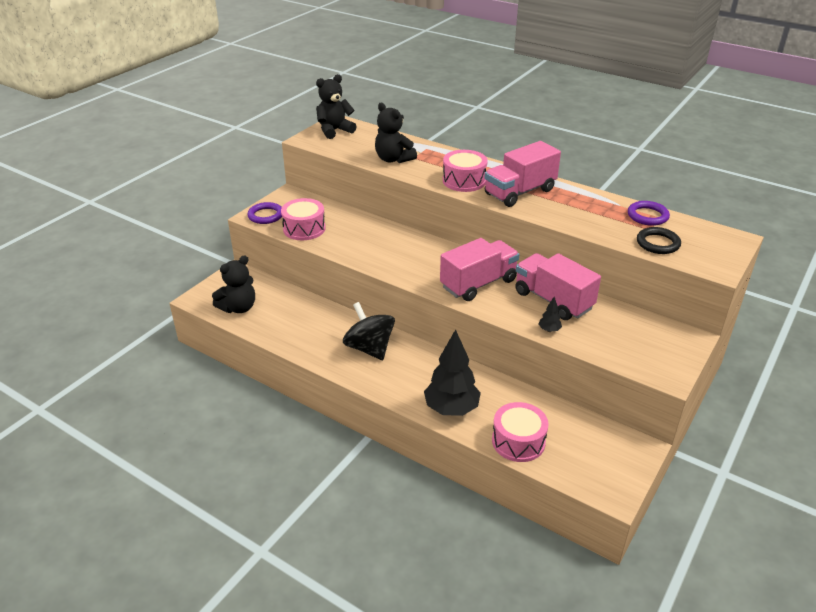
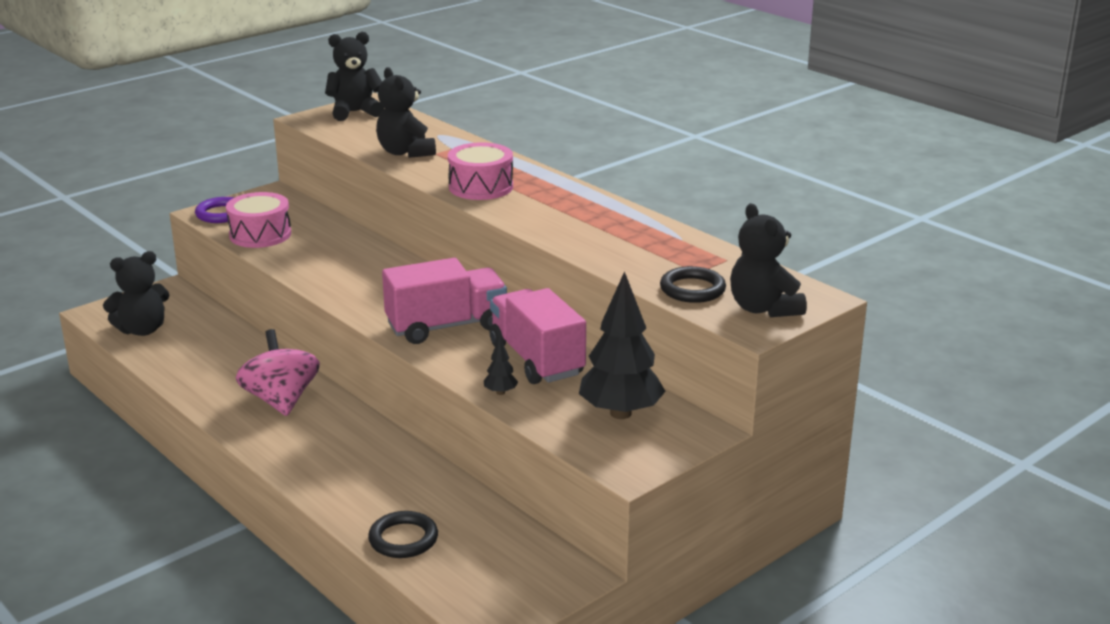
camera: 15 degrees right, 10 degrees down
black spinning top [343,302,395,360] -> pink spinning top [236,329,320,416]
black tree [424,329,481,416] -> black tree moved to [579,271,666,419]
pink truck [484,141,561,207] -> none
pink drum [492,402,549,462] -> black ring [368,511,438,558]
purple ring [628,201,670,226] -> none
none -> black teddy bear [730,203,807,317]

